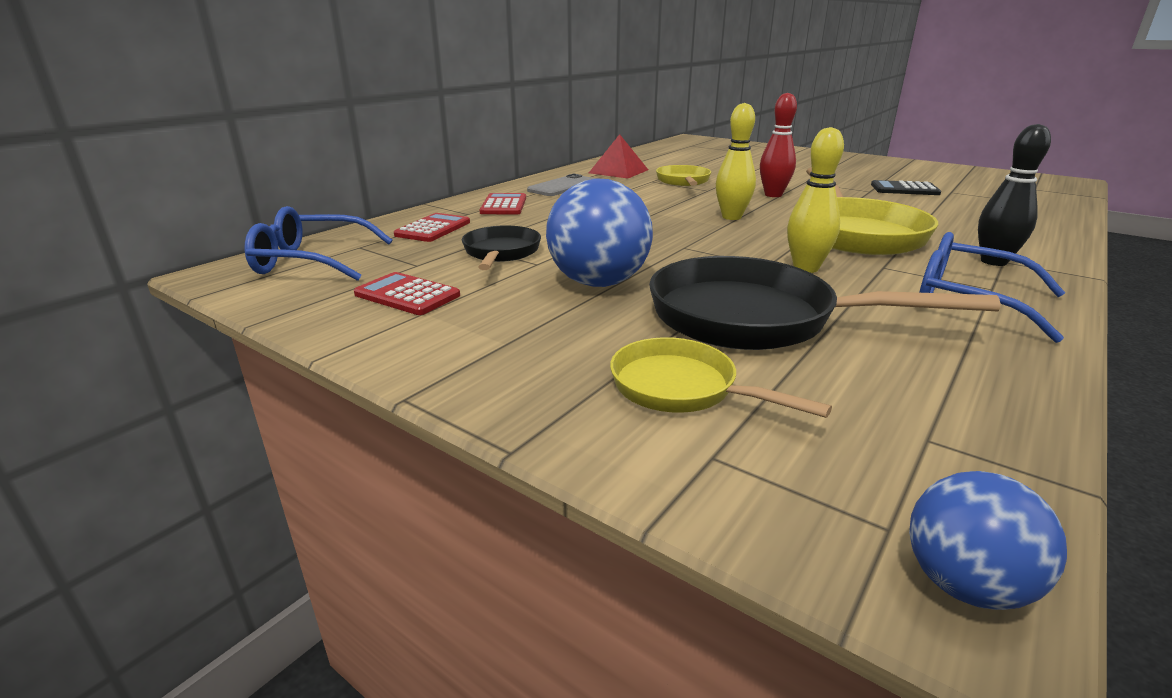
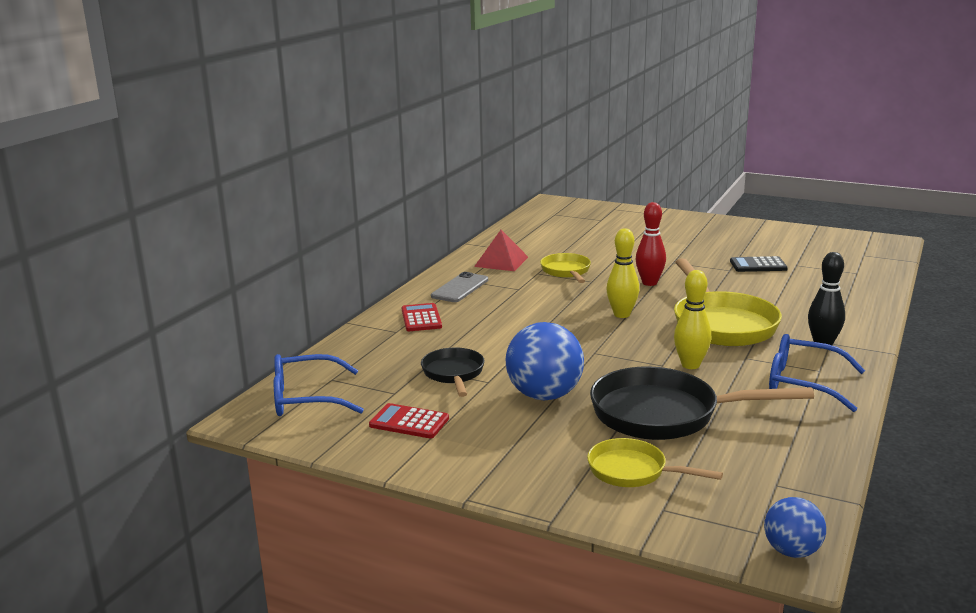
camera: 10 degrees left, 5 degrees down
red calculator [394,213,470,242] -> none

